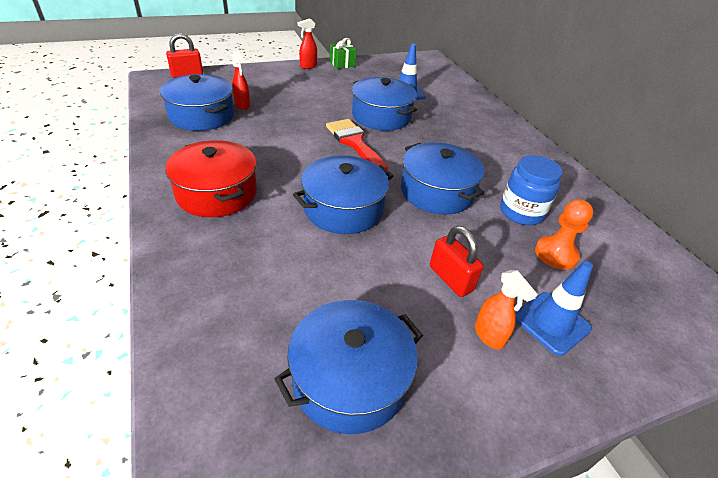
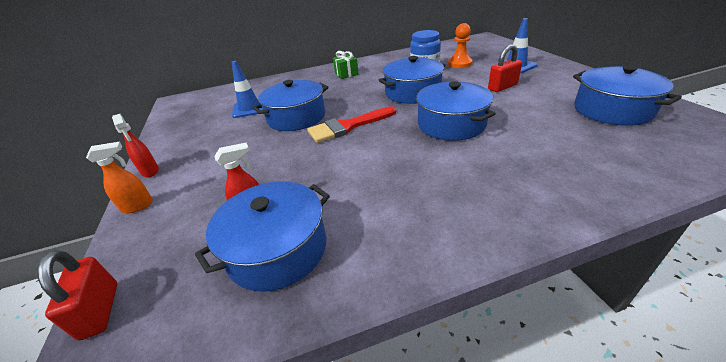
camera: 80 degrees left, 5 degrees down
red pot [165,140,257,217] -> none
green gift [330,38,357,69] -> green gift moved to [333,51,359,79]
orange spray bottle [475,270,537,350] -> orange spray bottle moved to [86,142,153,213]

